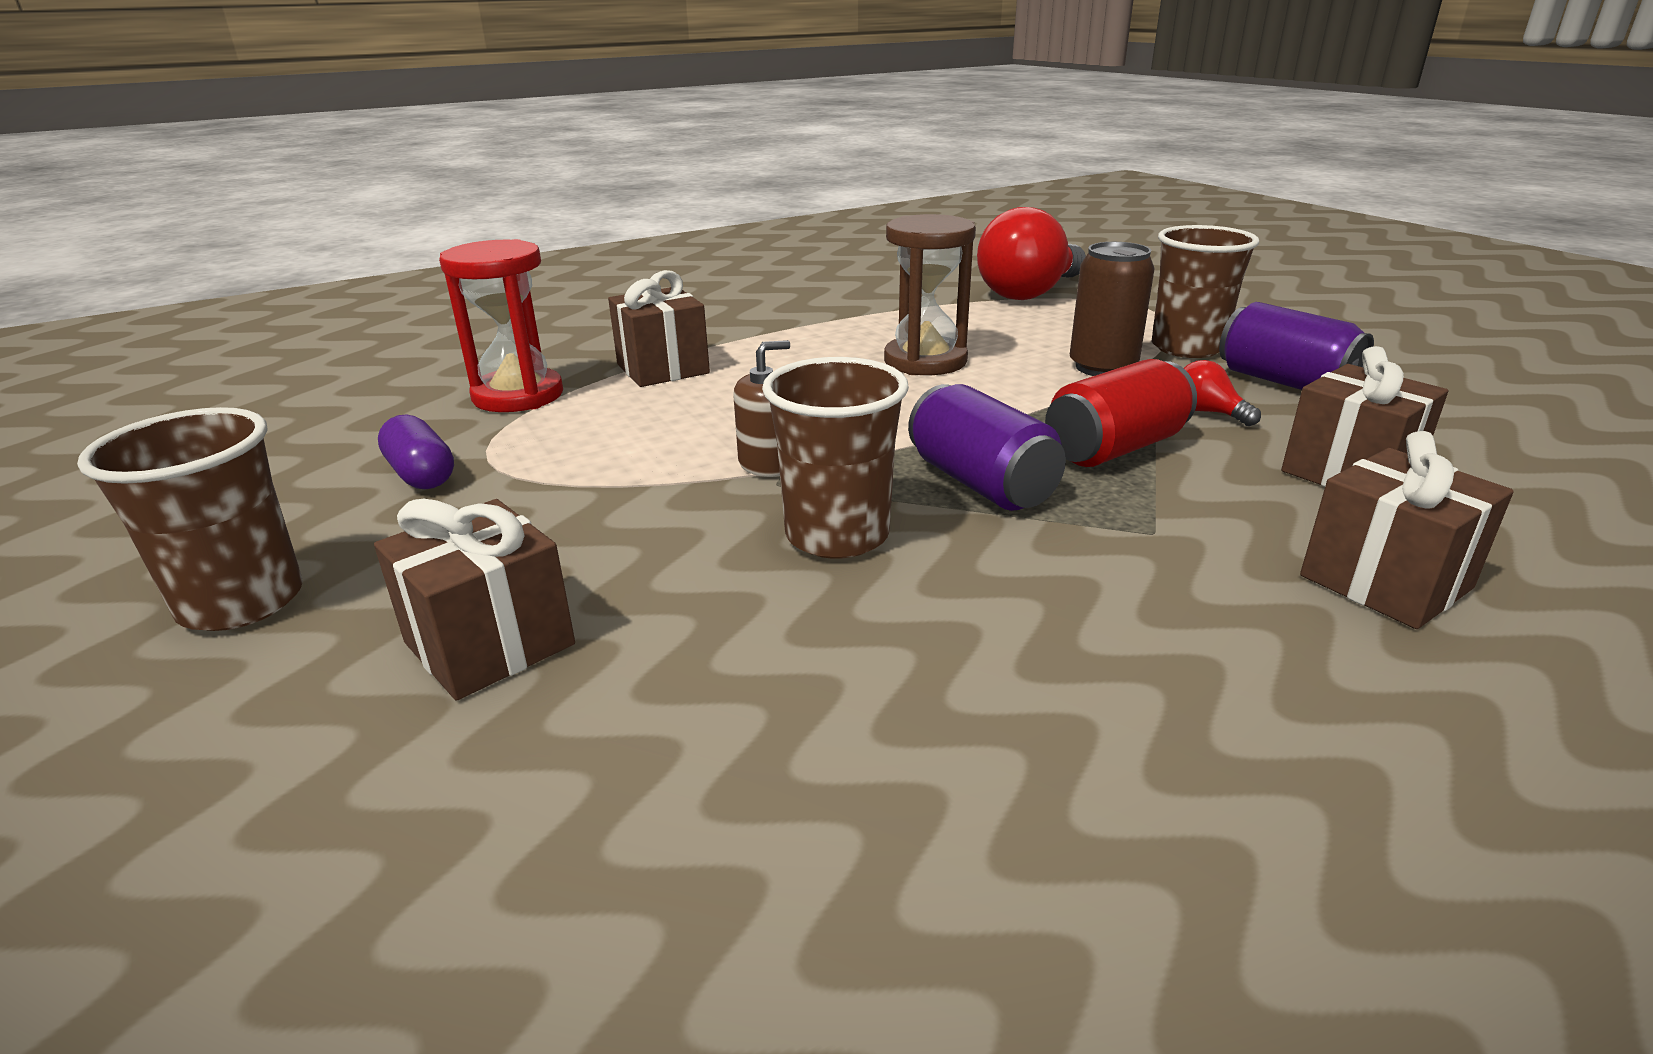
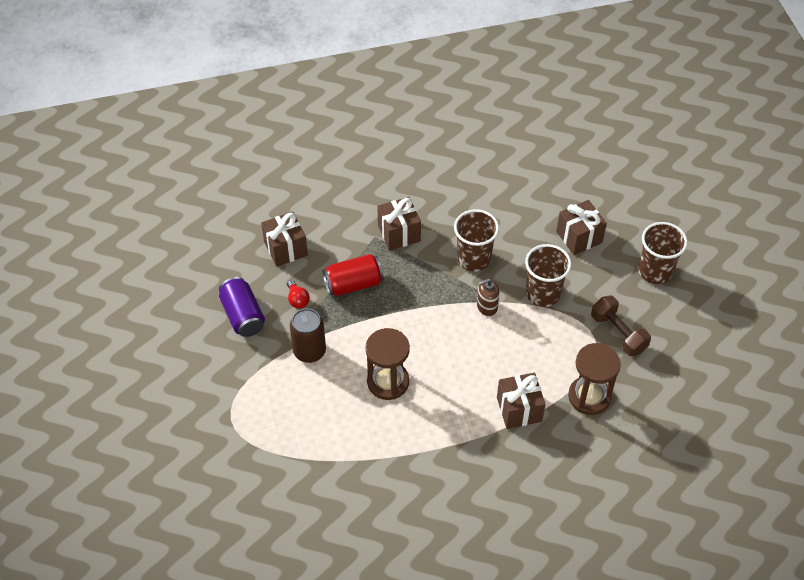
camera: 165 degrees left, 25 degrees up
purple capsule [378,414,454,489] -> brown dumbbell [591,295,651,356]
red hourglass [439,239,563,412] -> brown hourglass [568,343,621,415]
purple can [908,384,1066,511] -> none
red light bulb [977,207,1086,300] -> none
brown cup [1152,225,1259,358] -> brown cup moved to [525,244,571,307]
brown gift [1300,431,1514,629] -> brown gift moved to [377,197,421,251]

